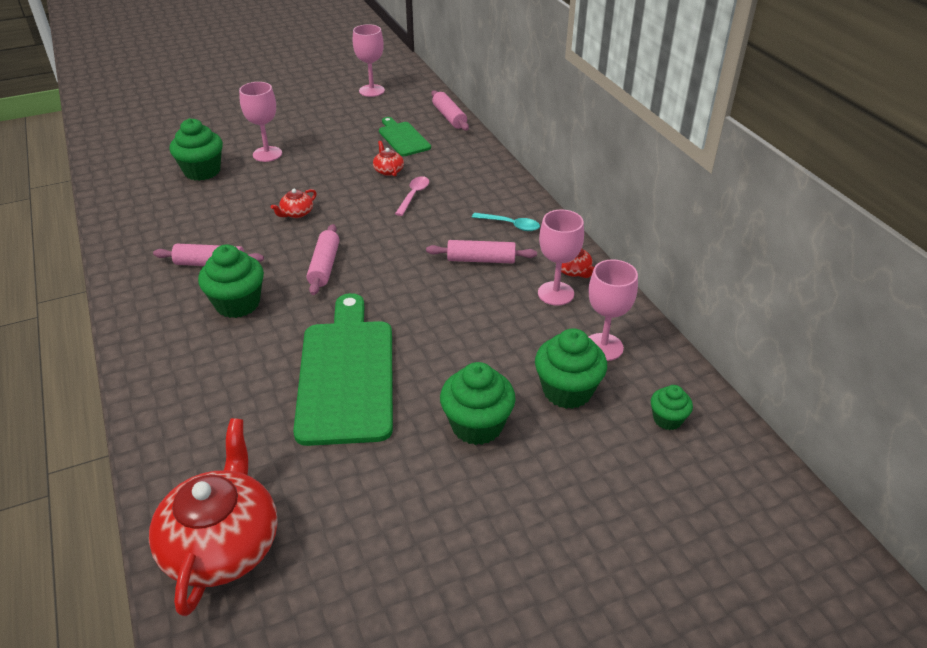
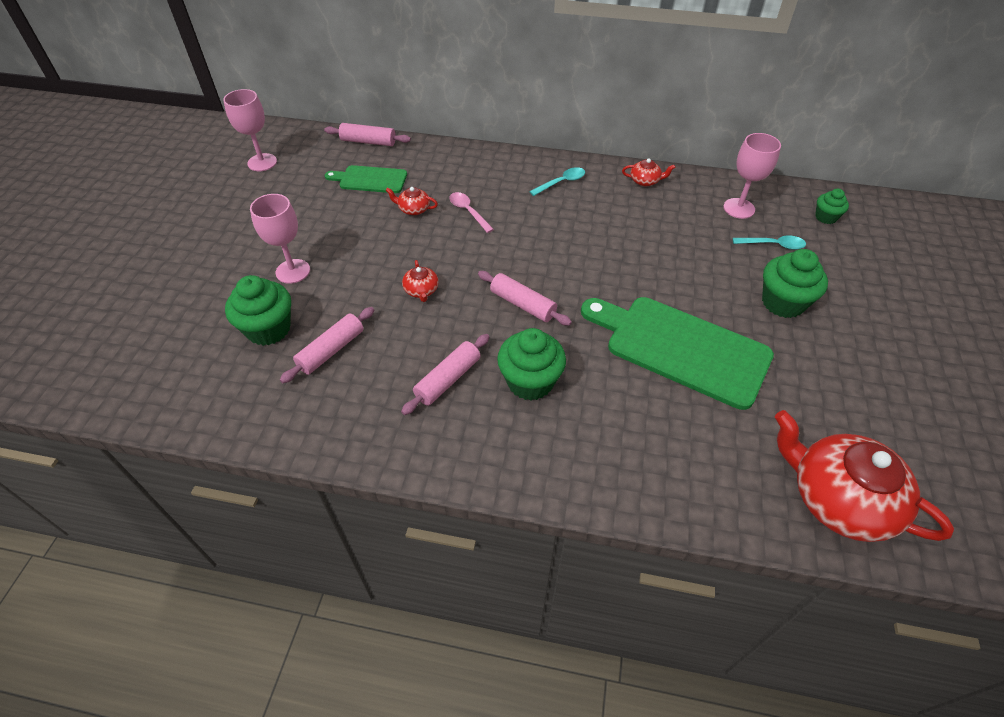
camera: 55 degrees left, 10 degrees up
pink rolling pin [426,240,537,263] -> pink rolling pin moved to [280,307,374,383]
green cupcake [535,328,607,409] -> turquoise spoon [733,235,806,250]
pink goblet [538,210,584,306] -> none

